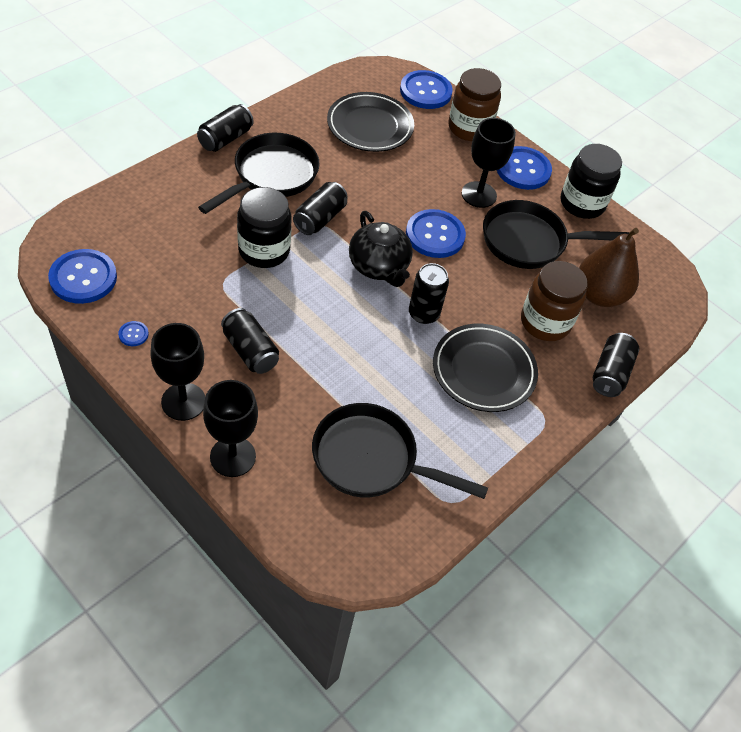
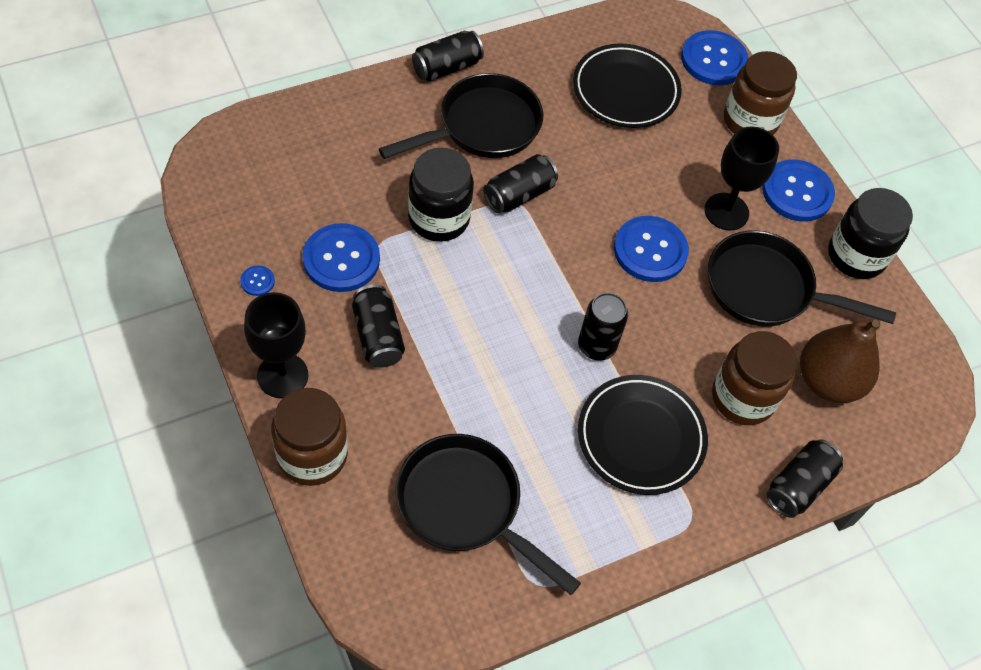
camera: 20 degrees right, 5 degrees up
blue button [48,249,117,304] -> blue button moved to [303,223,380,292]
black goblet [203,380,258,477] -> brown jar [271,388,348,486]
black teapot [349,211,413,287] -> none

